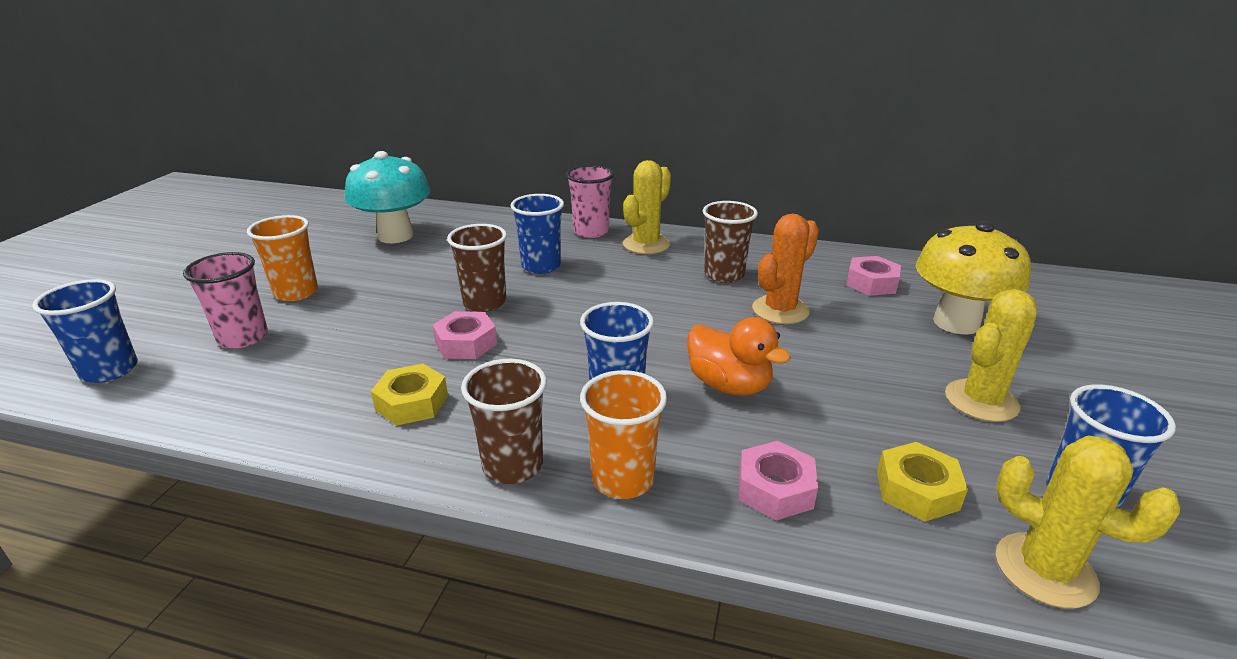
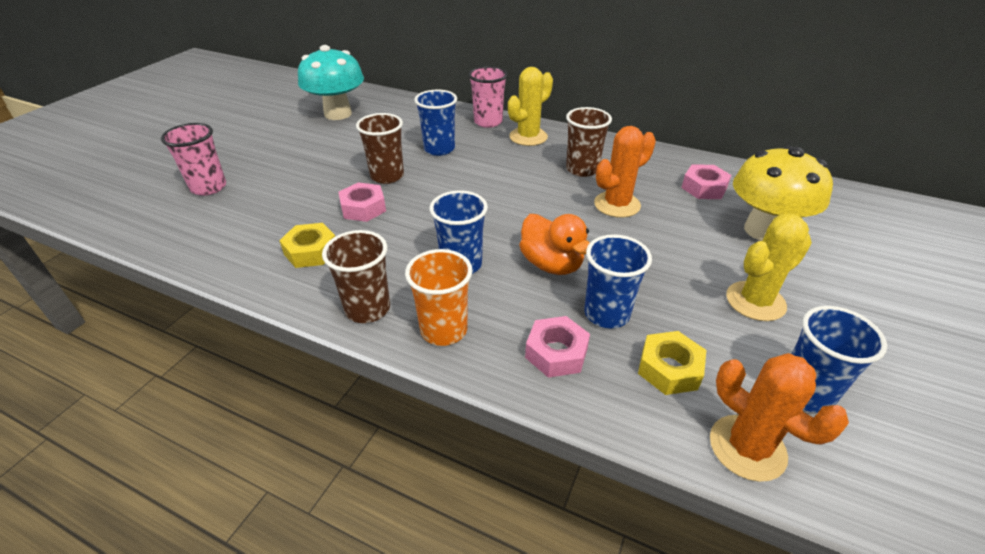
camera: 10 degrees right, 10 degrees up
blue cup [32,279,138,383] -> blue cup moved to [584,234,652,328]
orange cup [247,215,318,301] -> none
yellow cactus [996,435,1180,608] -> orange cactus [710,353,849,482]

